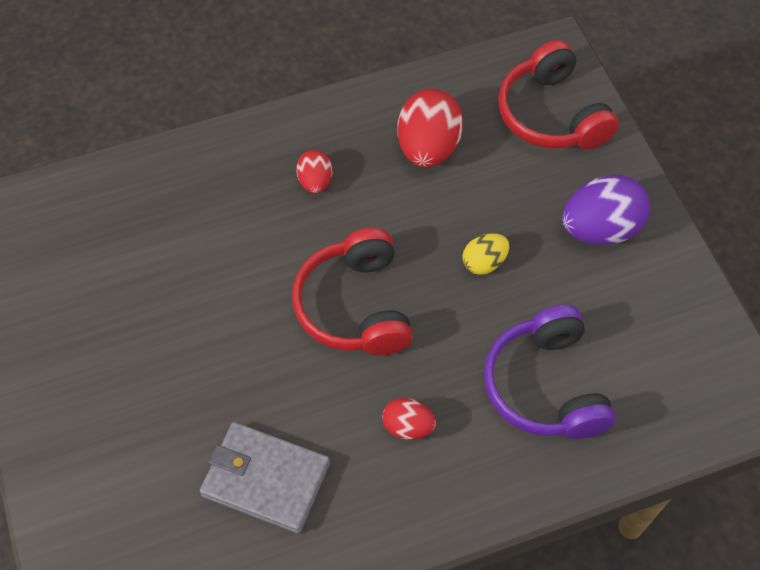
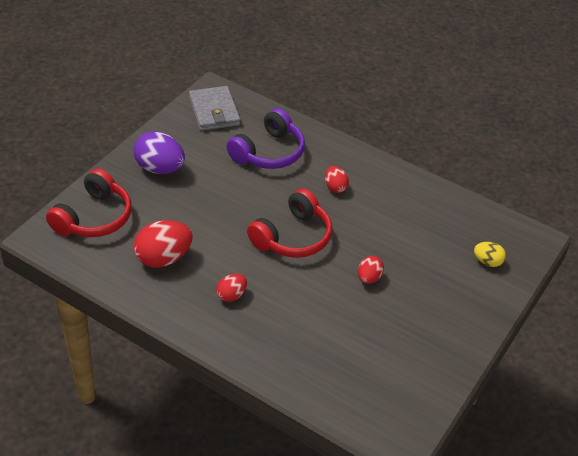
camera: 130 degrees left, 15 degrees down
grey wallet [200,422,330,533] -> grey wallet moved to [189,86,240,131]
yellow egg [463,233,509,275] -> yellow egg moved to [474,242,506,267]
none -> red egg [358,256,384,284]

